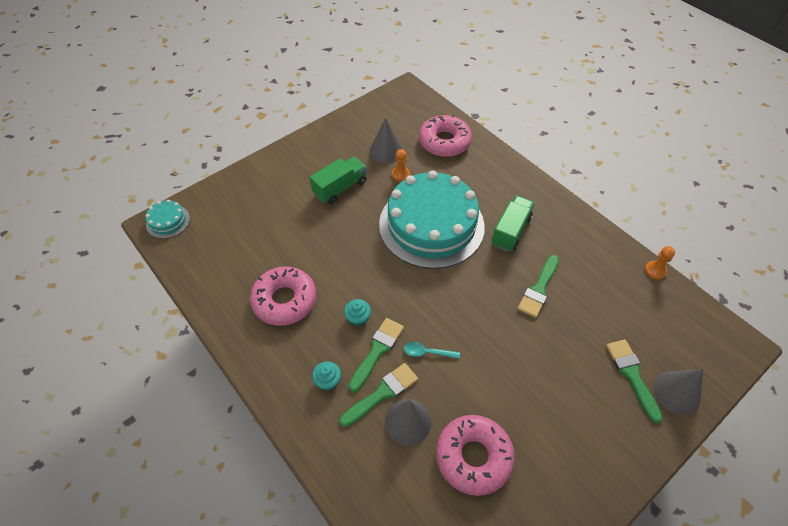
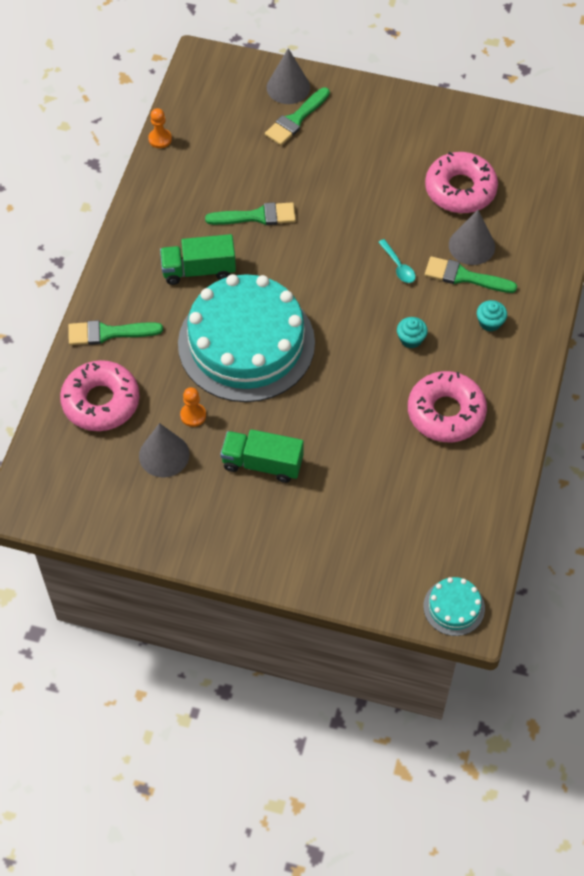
camera: 125 degrees left, 5 degrees up
green brush [349,318,404,392] -> green brush moved to [68,320,163,345]

